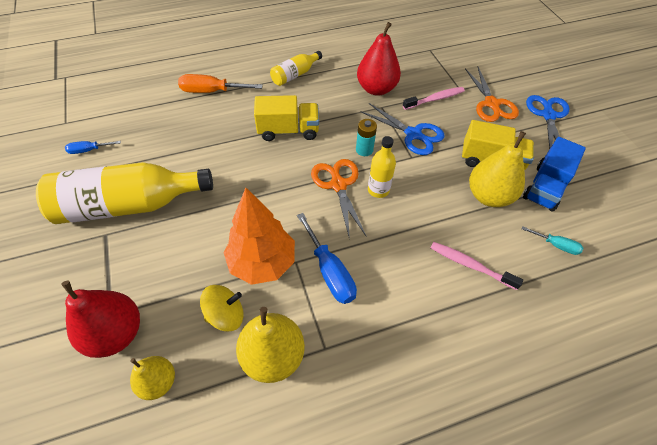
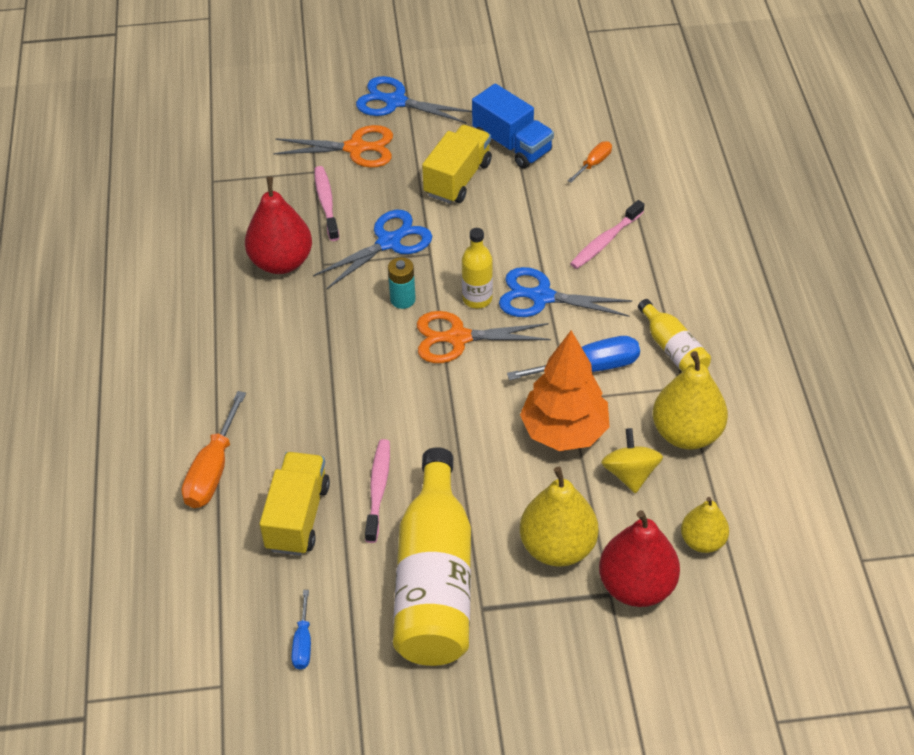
camera: 75 degrees left, 5 degrees down
yellow truck [254,95,319,141] -> yellow truck moved to [260,452,330,556]
yellow bottle [270,51,322,86] -> yellow bottle moved to [638,299,711,372]
yellow pear [469,131,526,207] -> yellow pear moved to [520,467,598,567]
turquoise screwdriver [522,226,584,255] -> orange screwdriver [568,141,612,183]
none -> pink toothbrush [365,439,390,543]
none -> blue scissors [499,267,633,317]

